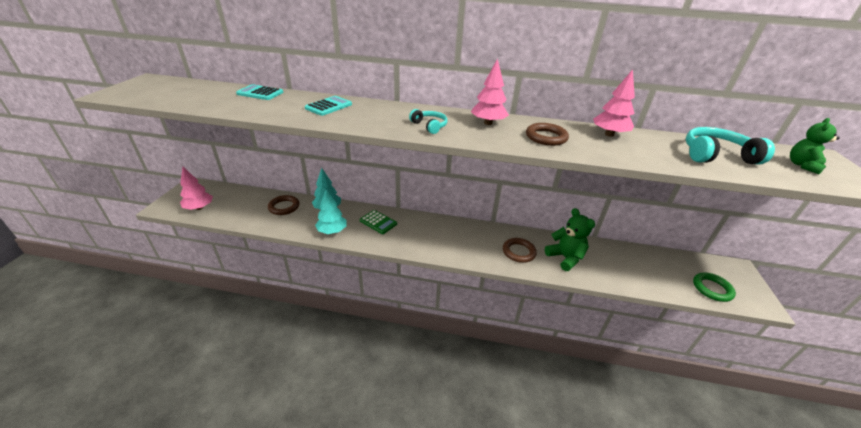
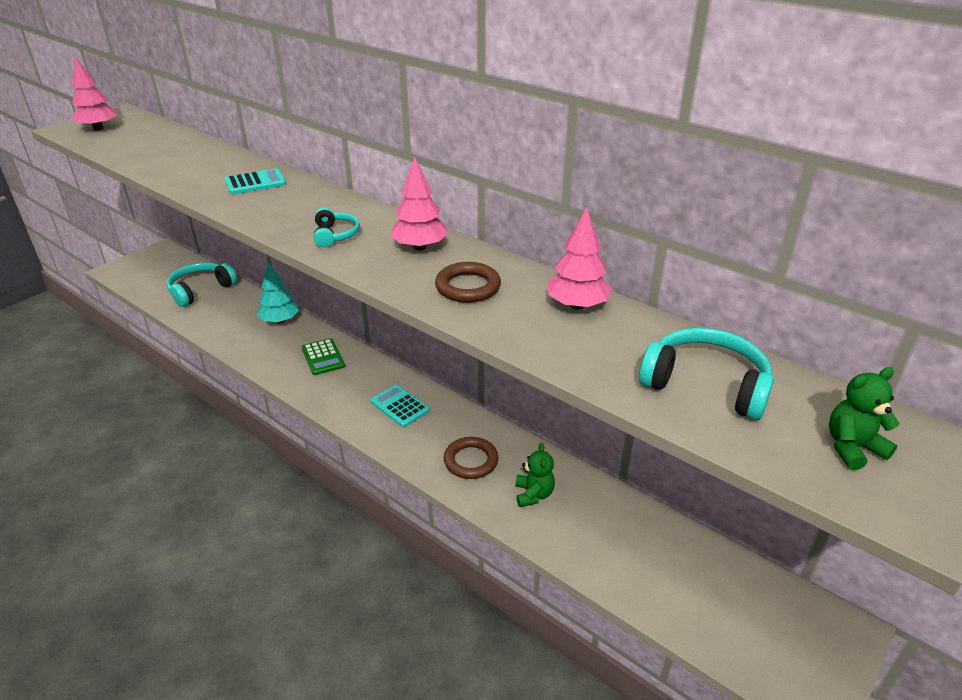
camera: 30 degrees right, 0 degrees up
pink tree [180,166,213,210] -> pink tree moved to [71,57,117,131]
turquoise calculator [236,84,283,100] -> turquoise calculator moved to [371,385,429,427]
brown ring [268,195,299,215] -> none
turquoise tree [315,189,346,234] -> none
green teddy bear [545,208,595,271] -> green teddy bear [515,443,555,507], size x0.66
green ring [693,273,736,302] -> none
none -> turquoise headphones [166,262,237,307]

